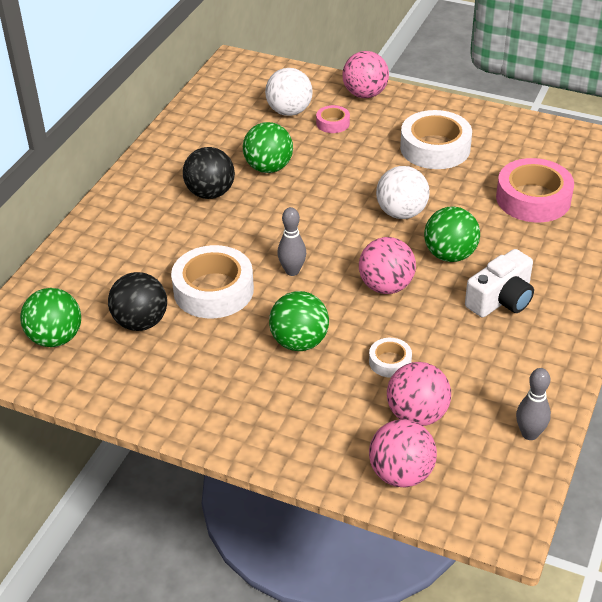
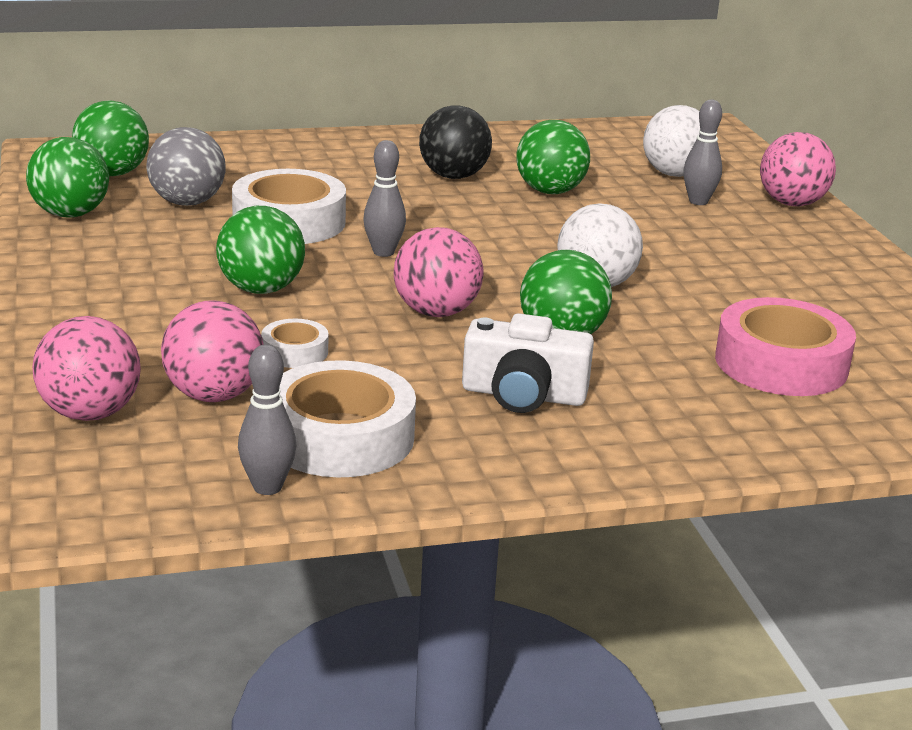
camera: 50 degrees right, 15 degrees down
black ball [108,272,167,331] -> grey ball [147,127,226,206]
pink tape [316,105,350,133] -> grey bowling pin [684,99,722,205]
white tape [400,110,472,169] -> white tape moved to [279,360,416,477]
none -> green ball [26,137,109,218]

